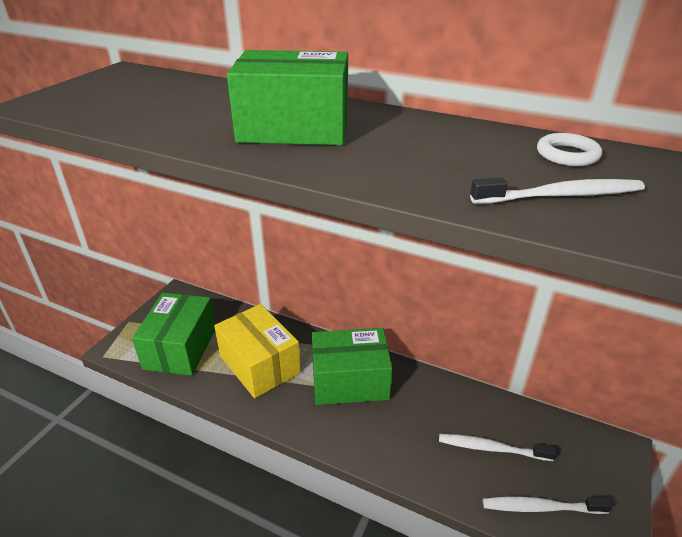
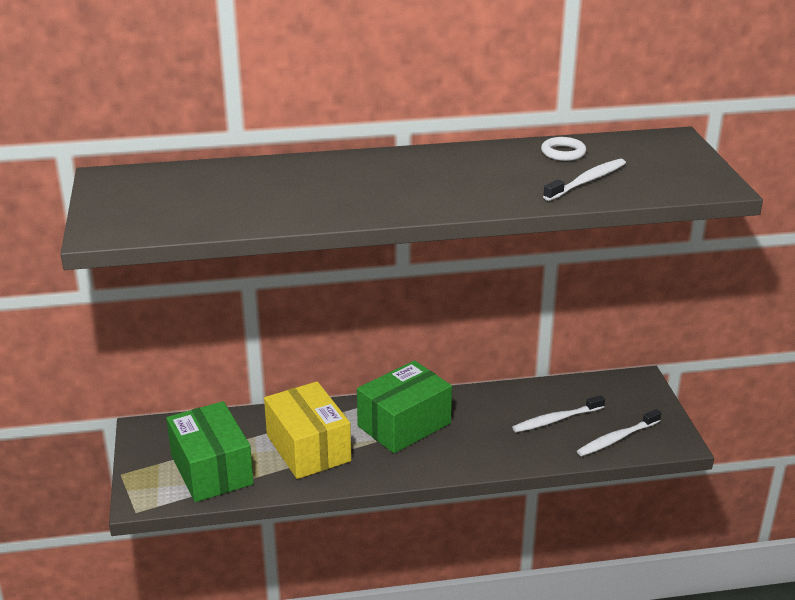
camera: 35 degrees left, 5 degrees down
yellow box [214,304,301,398] -> yellow box turned 45 degrees clockwise [264,381,351,479]
green box [227,50,348,145] -> none

